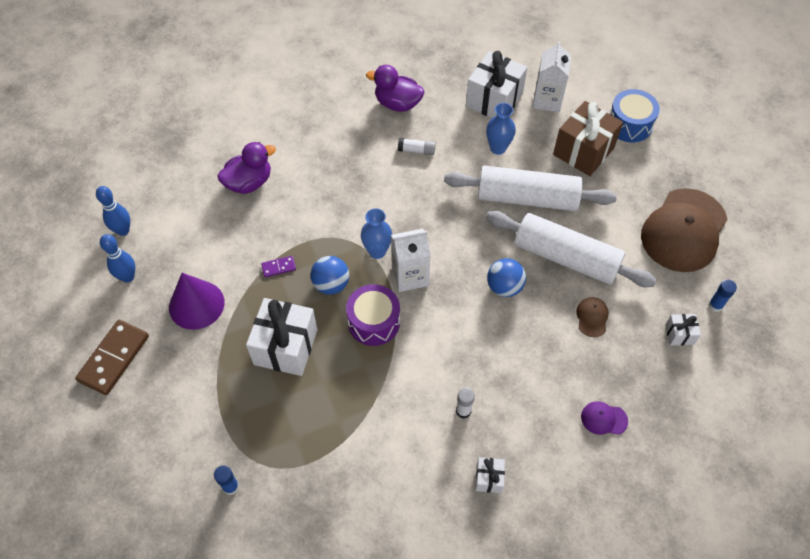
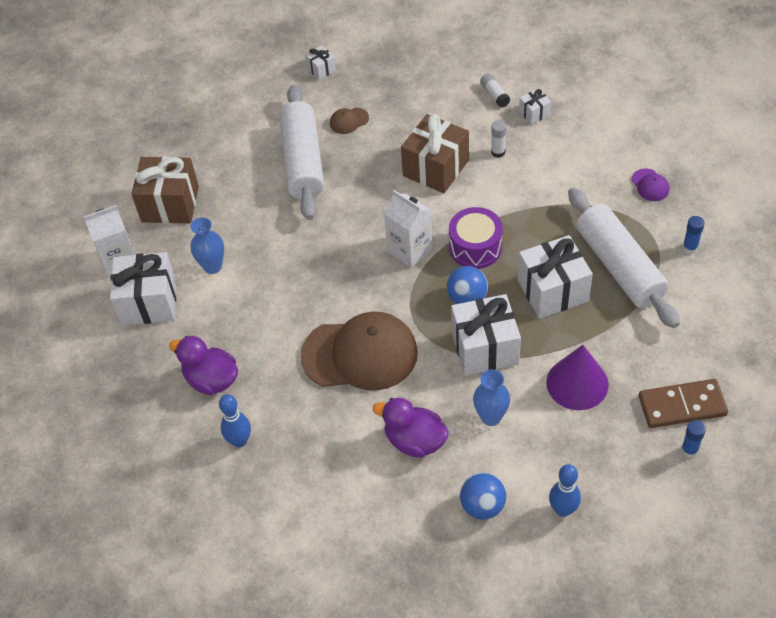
camera: 120 degrees left, 5 degrees down
blue bowling pin [100,234,135,283] -> blue bowling pin moved to [219,394,251,448]
purple domino [261,256,296,277] -> white gift [451,294,521,376]
blue vase [361,208,392,259] -> blue vase moved to [473,369,510,426]
purple duck [366,65,424,112] -> purple duck turned 135 degrees clockwise [169,336,238,395]
white glue stick [398,138,436,155] -> white glue stick moved to [480,73,510,107]
white rolling pin [444,165,617,211] -> white rolling pin moved to [568,188,680,328]
blue ball [487,258,526,297] -> blue ball moved to [460,473,506,520]
purple cap [581,401,628,435] -> purple cap moved to [631,168,669,201]
blue drum [610,89,660,142] -> none
brown cap [641,188,728,272] -> brown cap moved to [300,311,418,391]
blue glue stick [708,280,737,312] -> blue glue stick moved to [681,420,706,458]
none -> brown gift [401,114,469,193]

